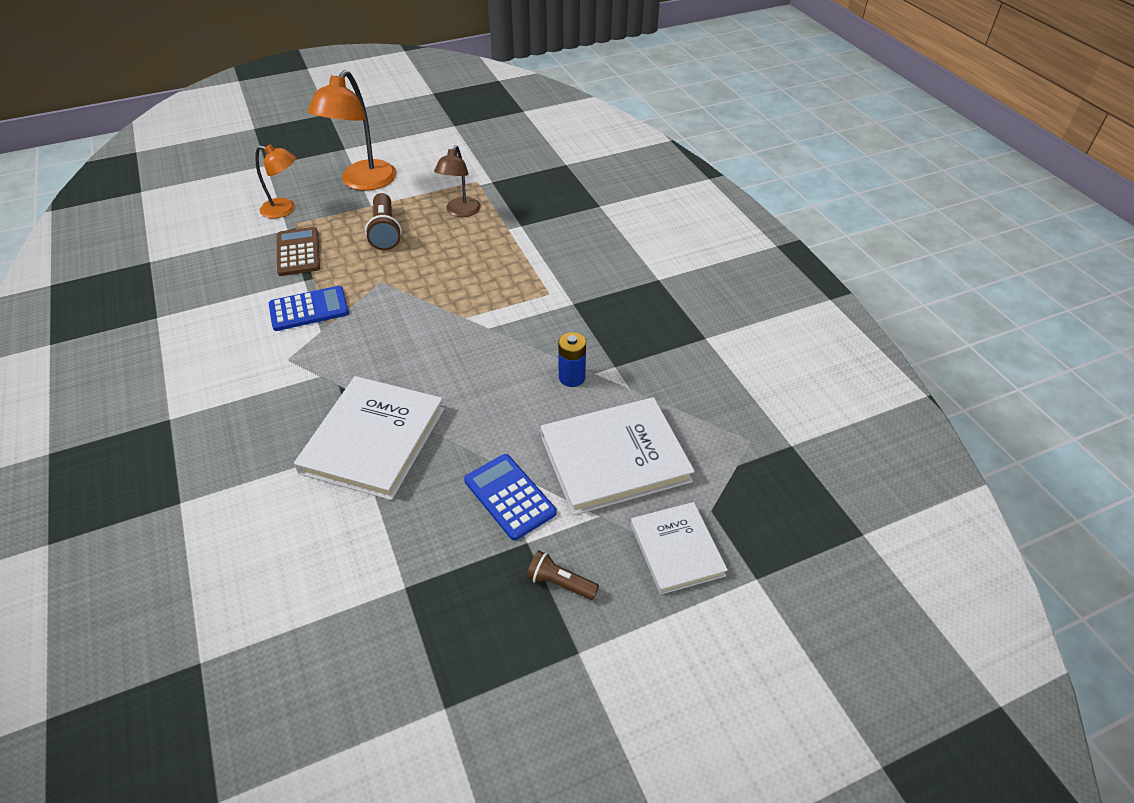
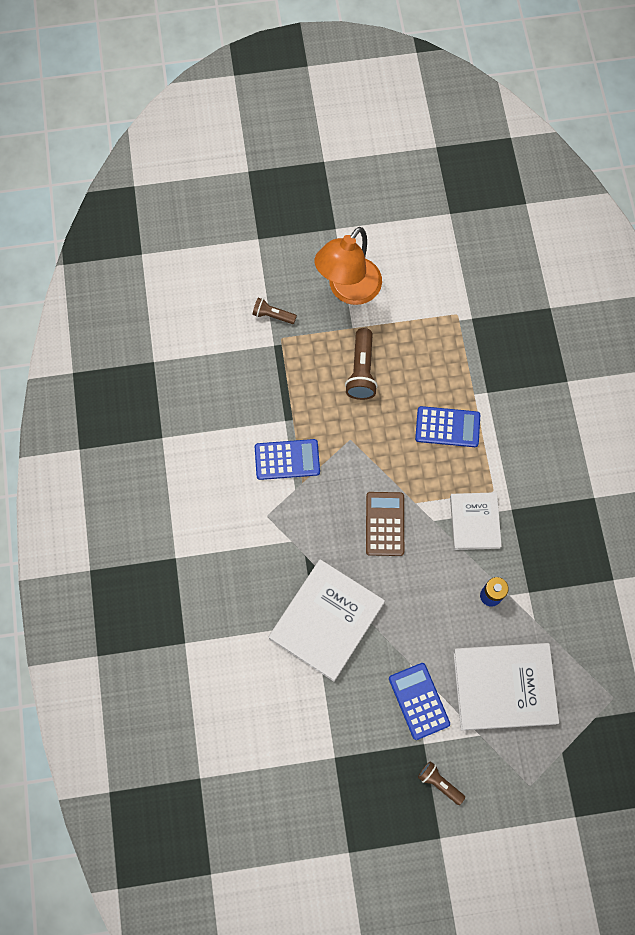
camera: 15 degrees right, 25 degrees up
orange lamp [255,144,296,219] -> brown flashlight [252,298,297,324]
brown calculator [277,227,320,276] -> brown calculator moved to [366,492,404,556]
brown lamp [434,145,481,217] -> none
white book [631,502,728,595] -> white book moved to [450,492,502,550]
none -> blue calculator [415,406,480,447]

